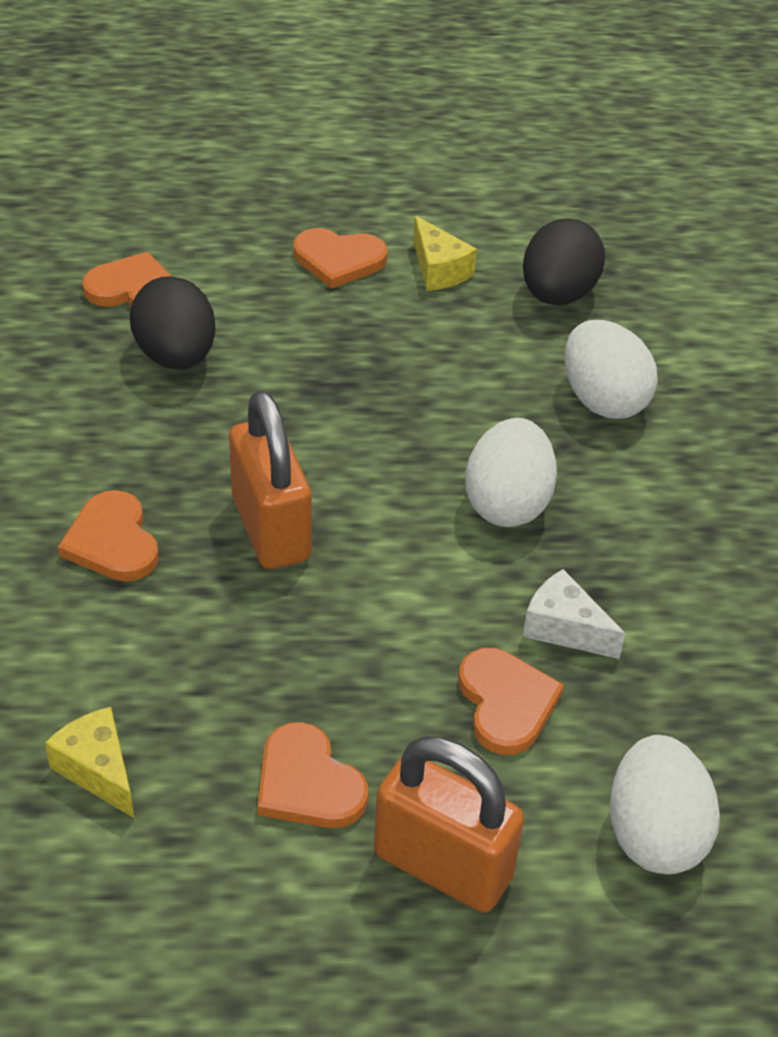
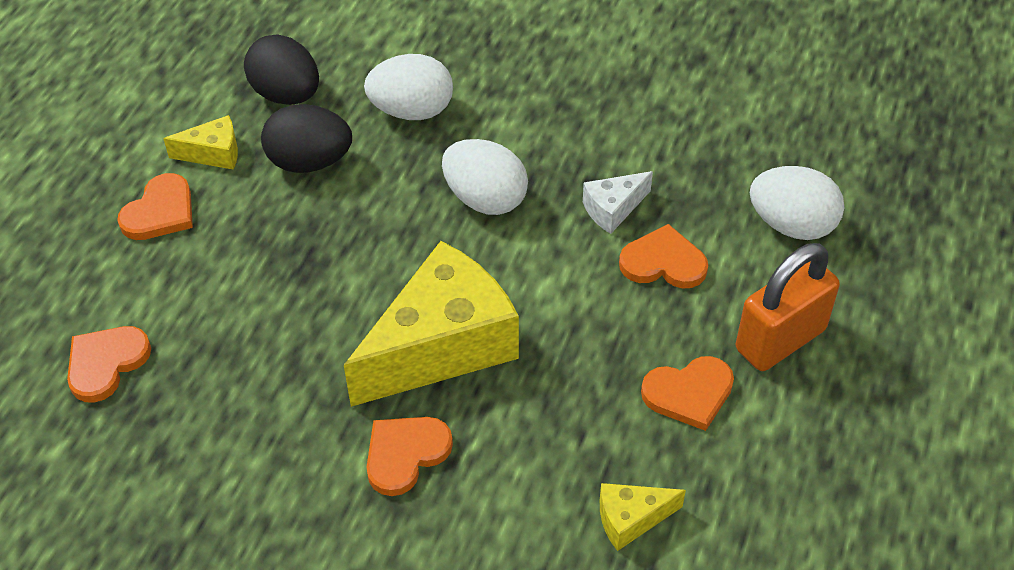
camera: 65 degrees left, 5 degrees up
orange heart [58,490,159,582] -> orange heart turned 135 degrees clockwise [366,417,453,496]
black egg [130,276,216,370] -> black egg moved to [261,104,352,173]
orange padlock [229,390,312,569] -> yellow cheese [344,241,519,407]

